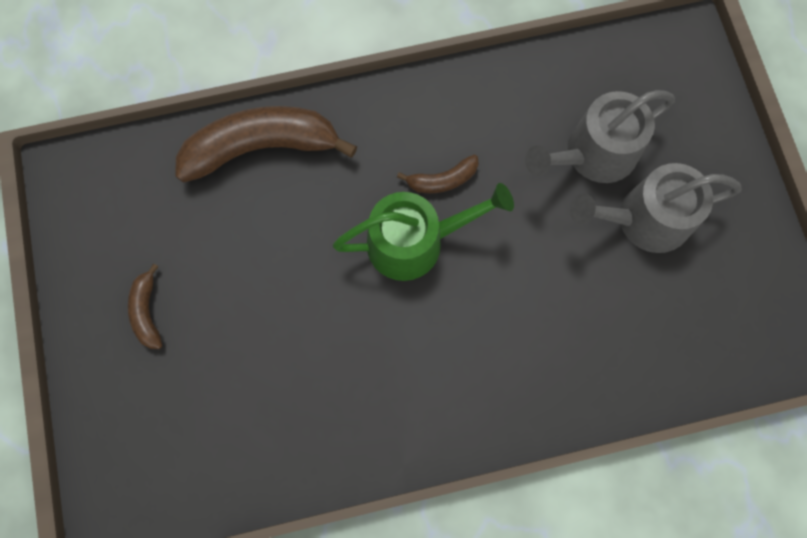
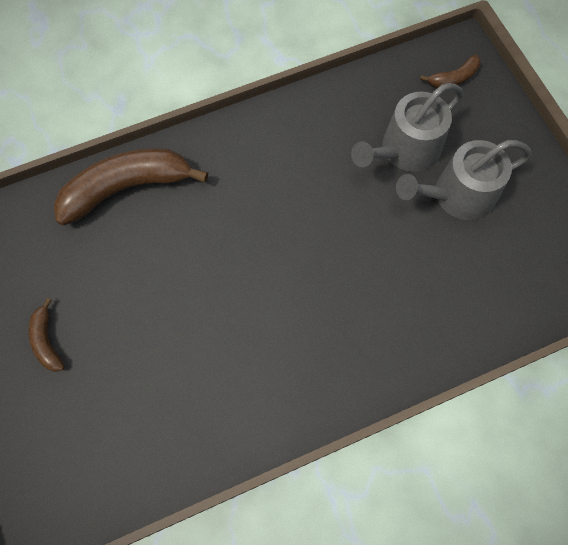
camera: 10 degrees left, 5 degrees down
green watering can [333,183,514,281] -> none
brown banana [397,154,479,193] -> brown banana moved to [420,54,481,88]

